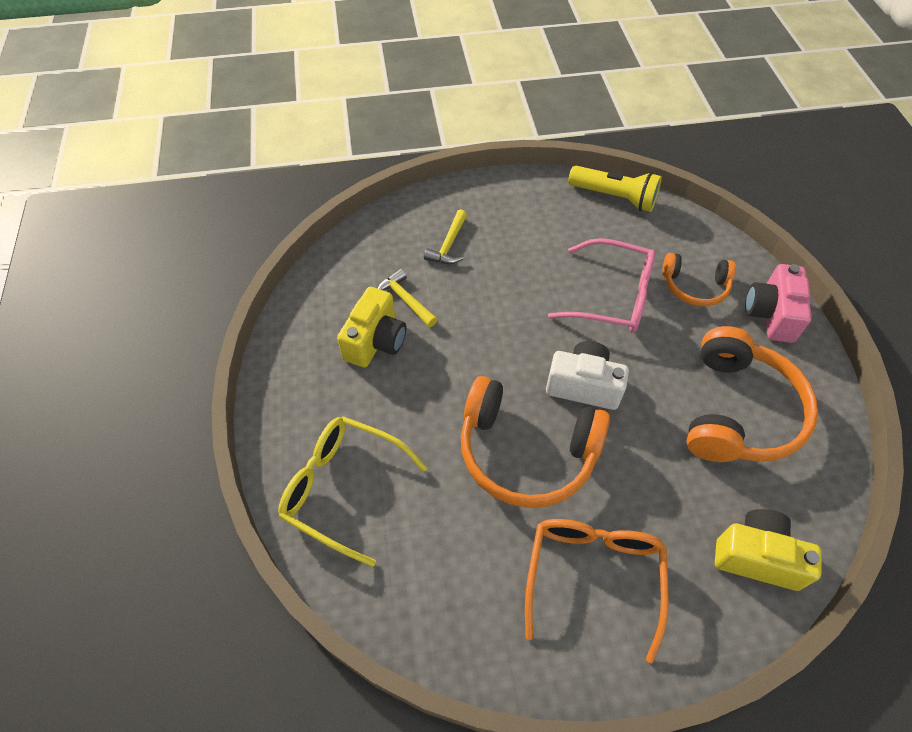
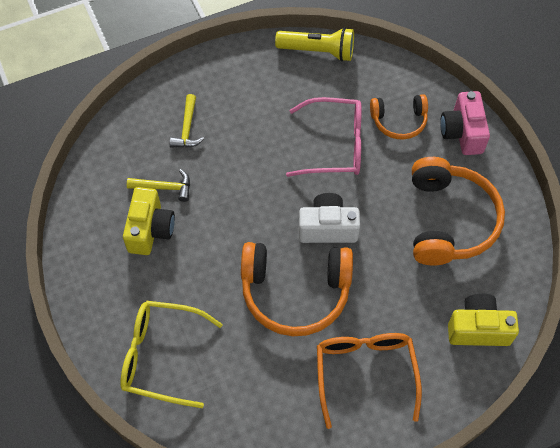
camera: 15 degrees left, 5 degrees up
yellow hammer [377,269,437,327] -> yellow hammer turned 150 degrees clockwise [127,169,190,202]

